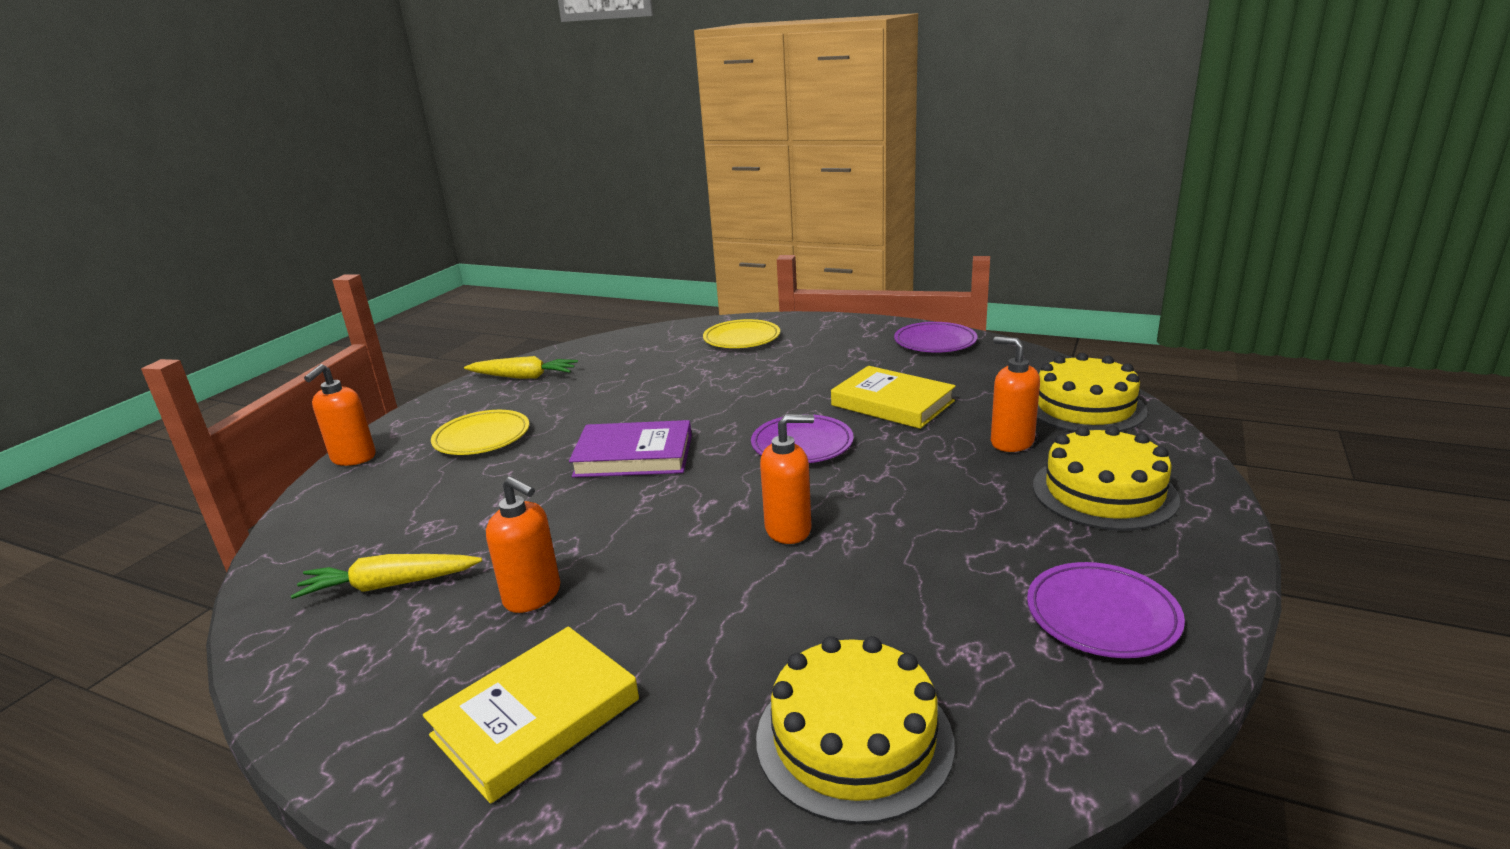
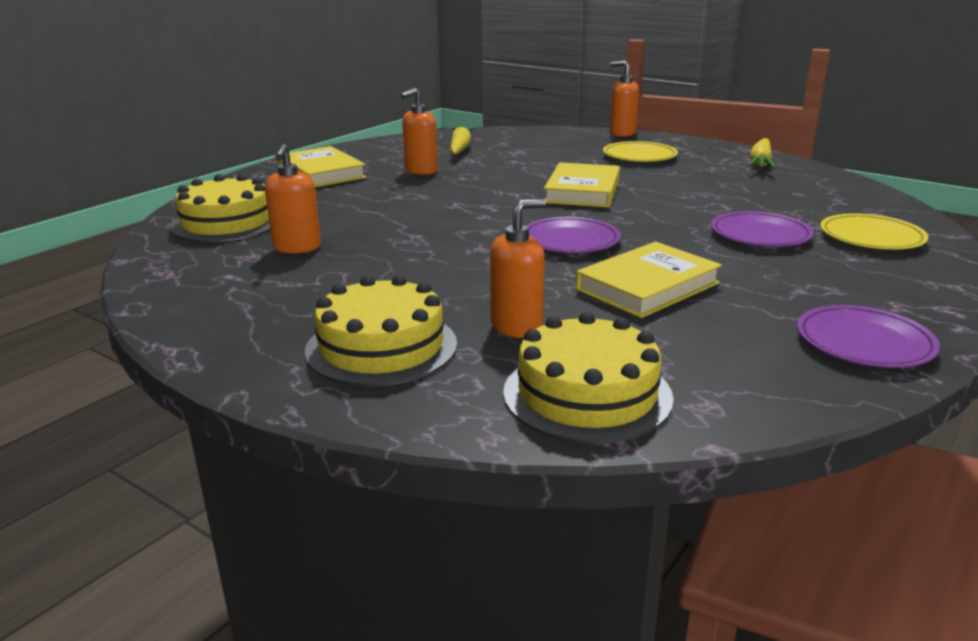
camera: 100 degrees right, 0 degrees up
purple book [569,420,692,477] -> yellow book [544,163,620,208]
orange soap dispenser [760,414,814,544] -> orange soap dispenser moved to [265,144,321,254]
purple plate [1027,562,1185,658] -> purple plate moved to [711,211,814,247]

